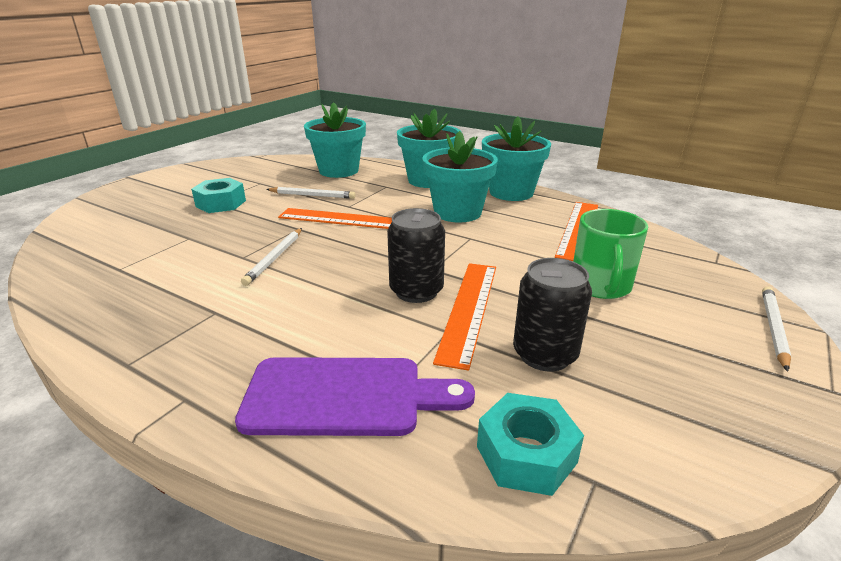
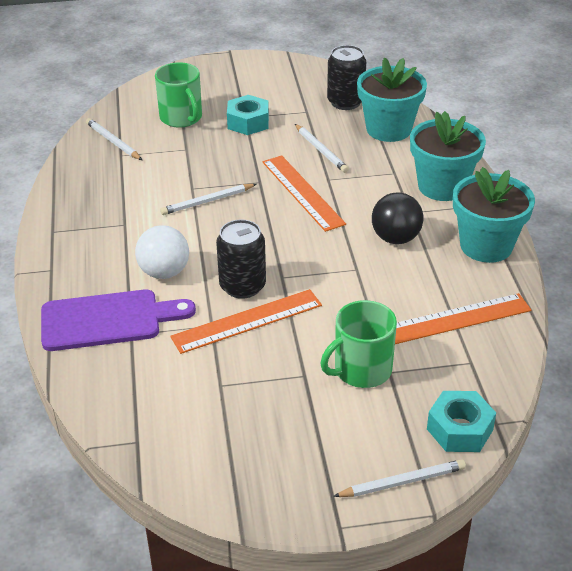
camera: 50 degrees right, 10 degrees up
purple cutting board [235,357,475,436] -> purple cutting board turned 60 degrees counterclockwise [41,289,196,351]
turquoise flower pot [422,131,498,223] -> black ball [372,192,424,244]
turquoise nut [477,393,584,496] -> turquoise nut moved to [427,391,496,452]
black can [513,258,592,371] -> black can moved to [327,45,366,110]
none -> white pencil [86,118,142,160]
none -> white ball [135,225,189,279]
none -> green mug [155,63,202,127]

